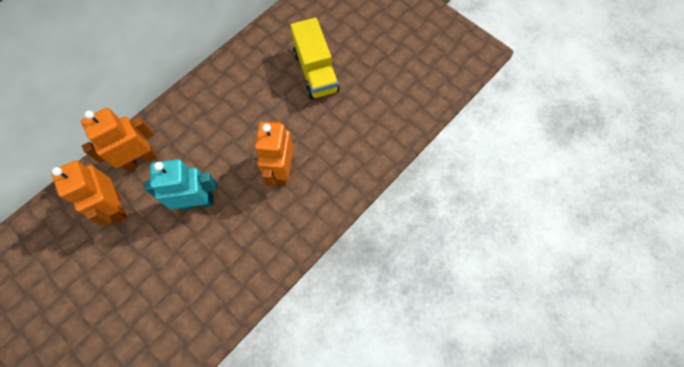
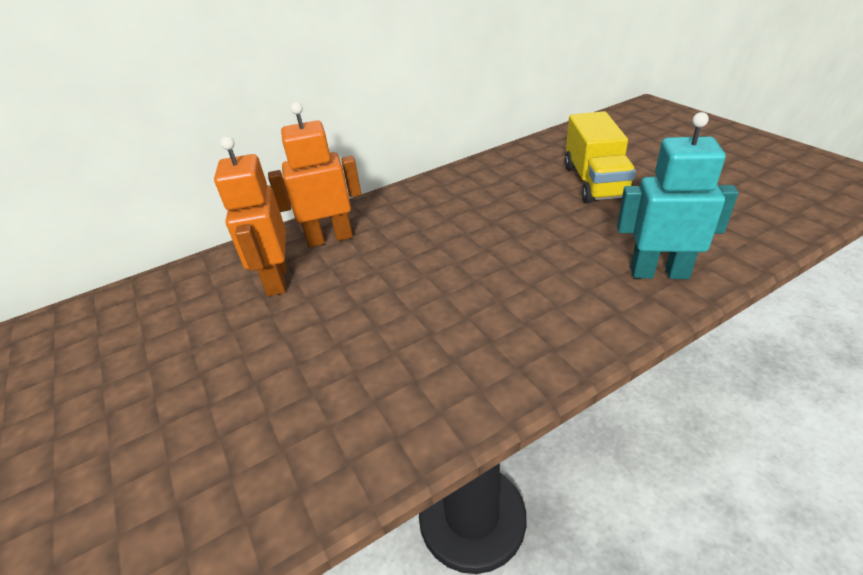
camera: 20 degrees right, 30 degrees down
turquoise robot [144,159,217,210] -> turquoise robot moved to [617,112,739,279]
orange robot [254,120,293,187] -> none

